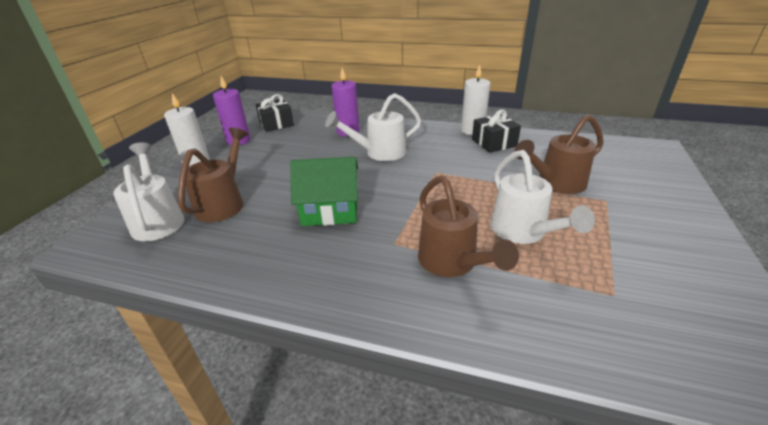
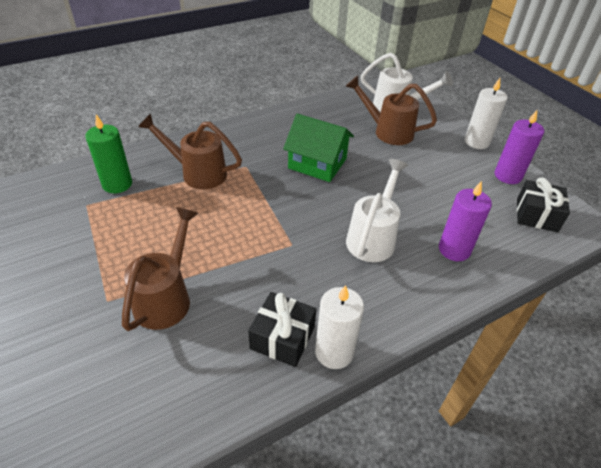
camera: 130 degrees right, 10 degrees up
brown watering can [178,128,248,222] -> brown watering can turned 150 degrees clockwise [345,75,437,145]
green house [291,157,358,226] -> green house turned 75 degrees clockwise [283,114,354,182]
white watering can [490,150,595,244] -> none
none -> green candle [85,114,132,193]

